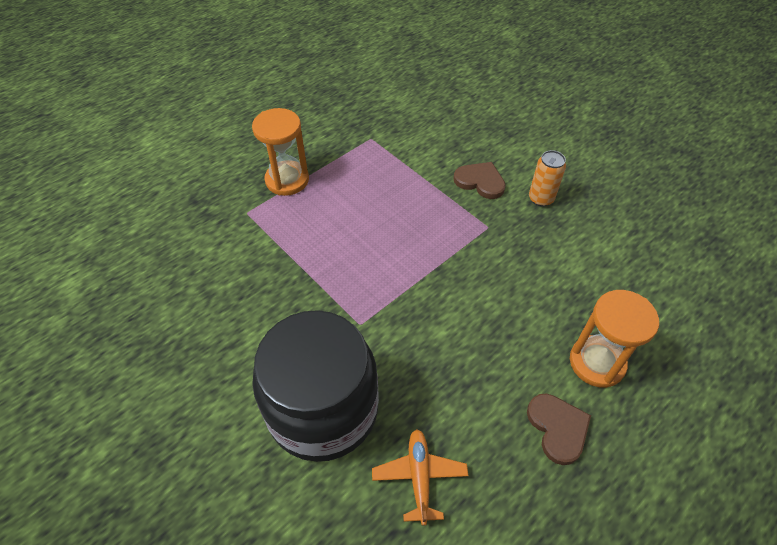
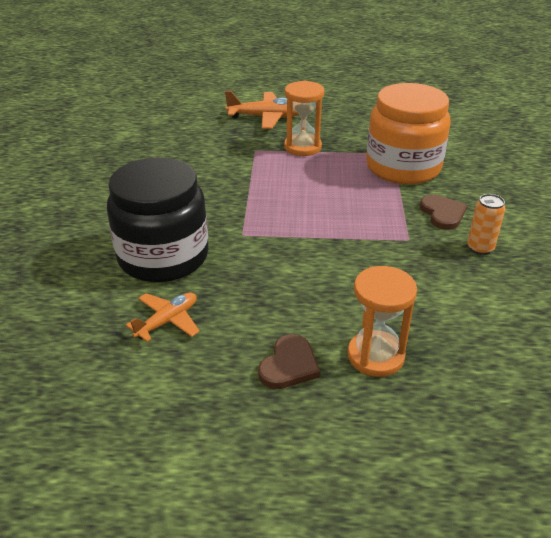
camera: 45 degrees right, 15 degrees down
none -> orange plane [225,91,299,129]
none -> orange jar [366,83,450,184]

